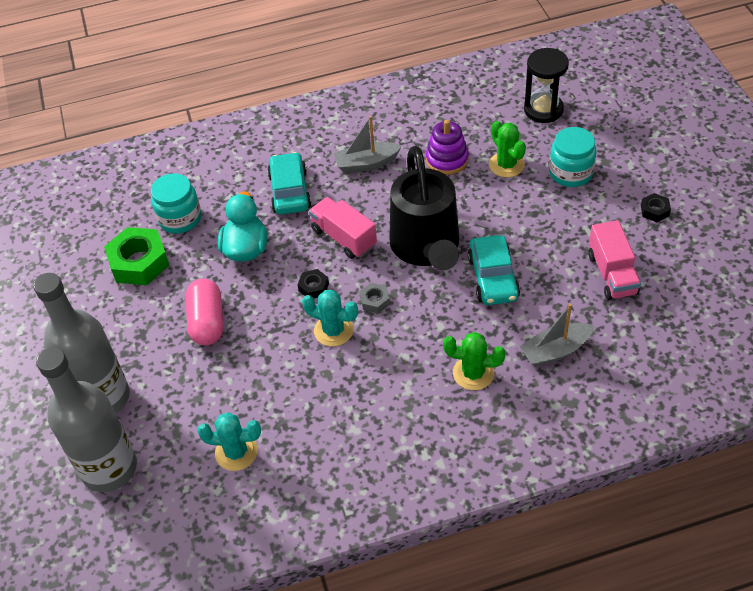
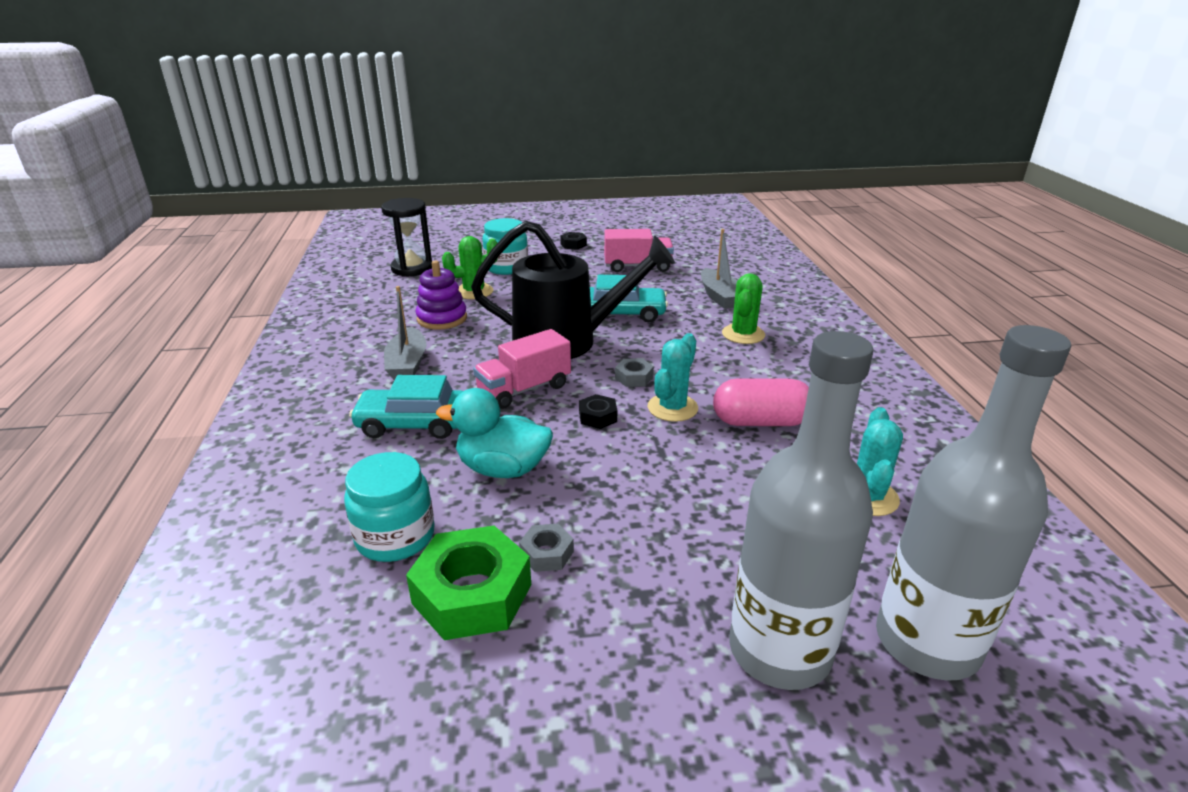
camera: 85 degrees left, 20 degrees down
pink capsule [186,279,224,345] -> pink capsule moved to [713,378,809,426]
none -> grey nut [519,523,574,572]

